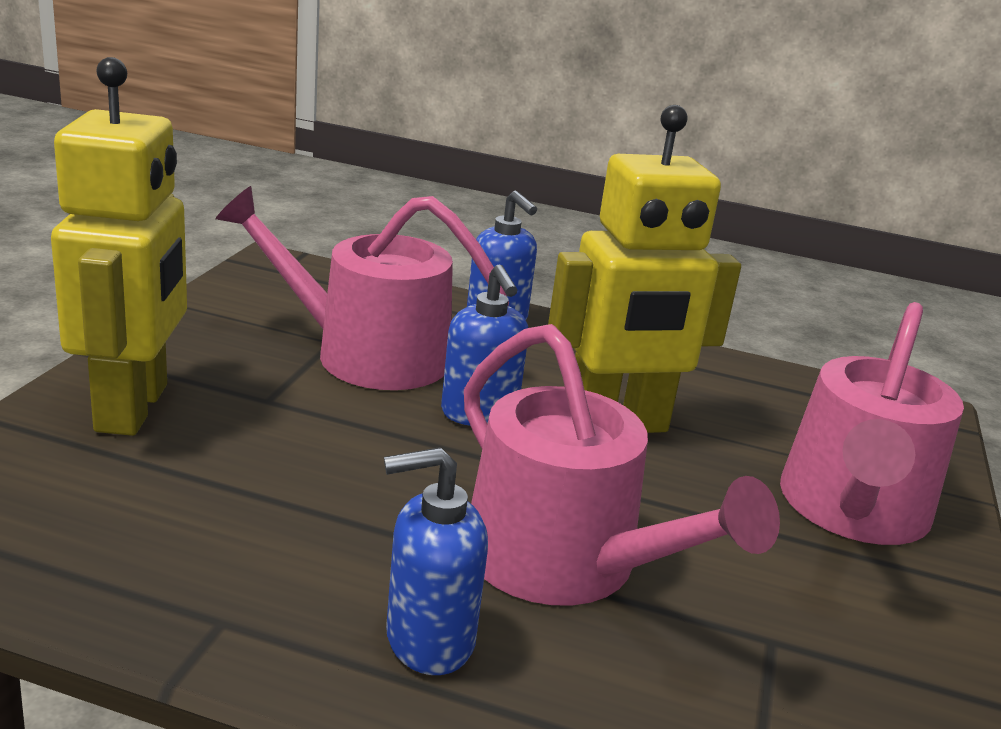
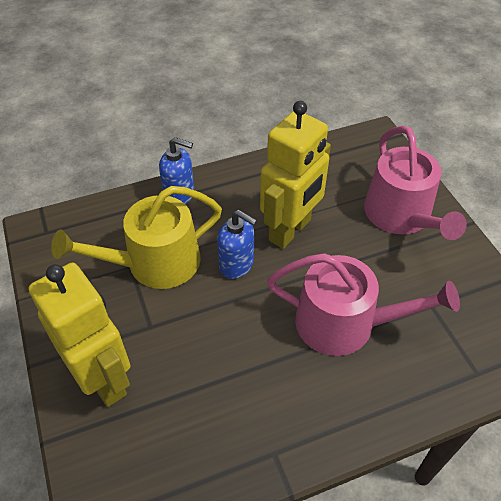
camera: 35 degrees left, 25 degrees up
pink watering can [215,186,509,390] -> yellow watering can [51,186,222,289]
blue soap dispenser [384,447,488,675] -> none

